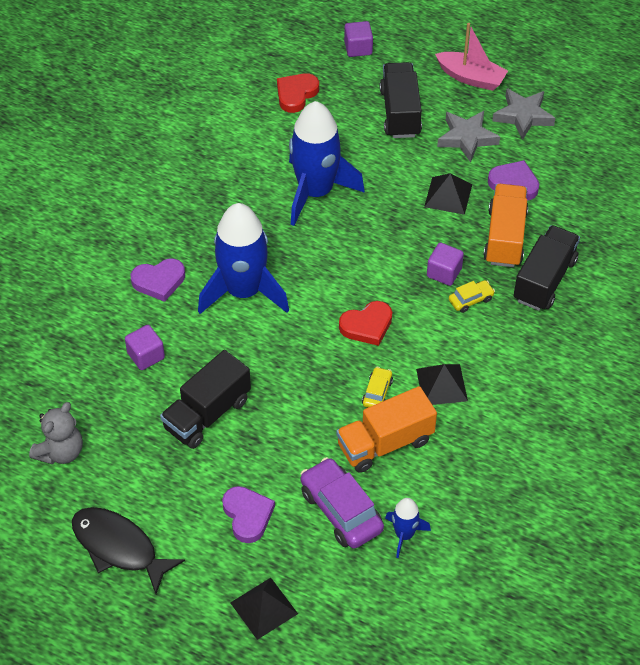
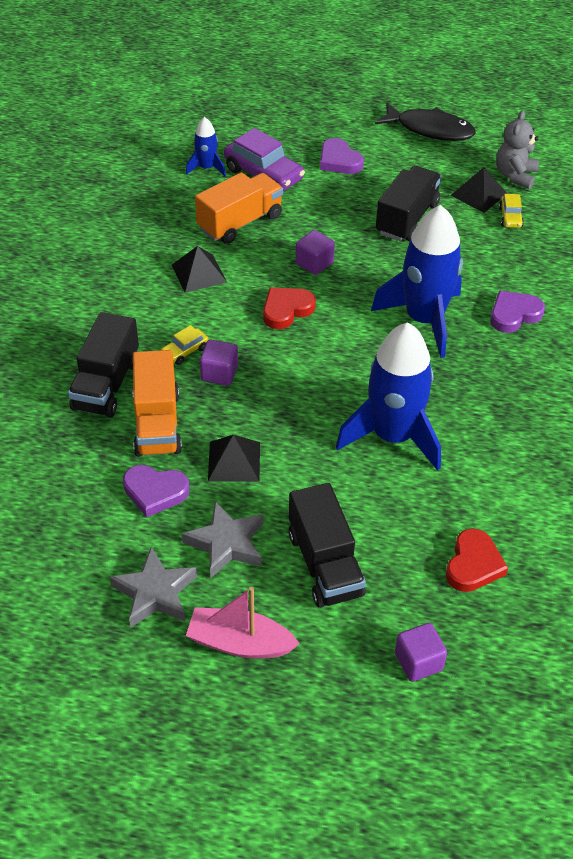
camera: 165 degrees right, 5 degrees down
purple cube [125,325,165,370] -> purple cube moved to [295,230,335,275]
black pyramid [230,578,298,640] -> black pyramid moved to [450,167,508,213]
yellow car [362,367,393,408] -> yellow car moved to [499,194,524,228]

